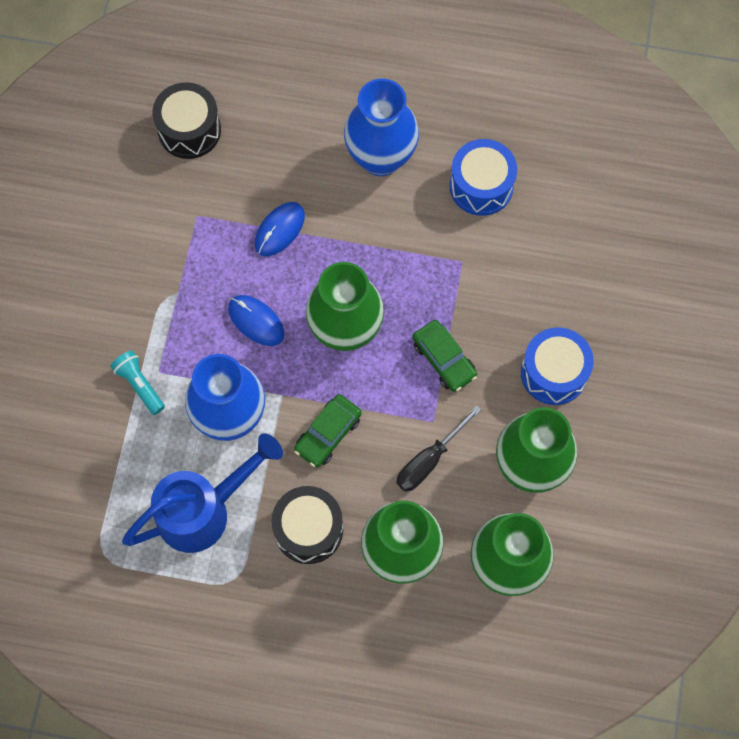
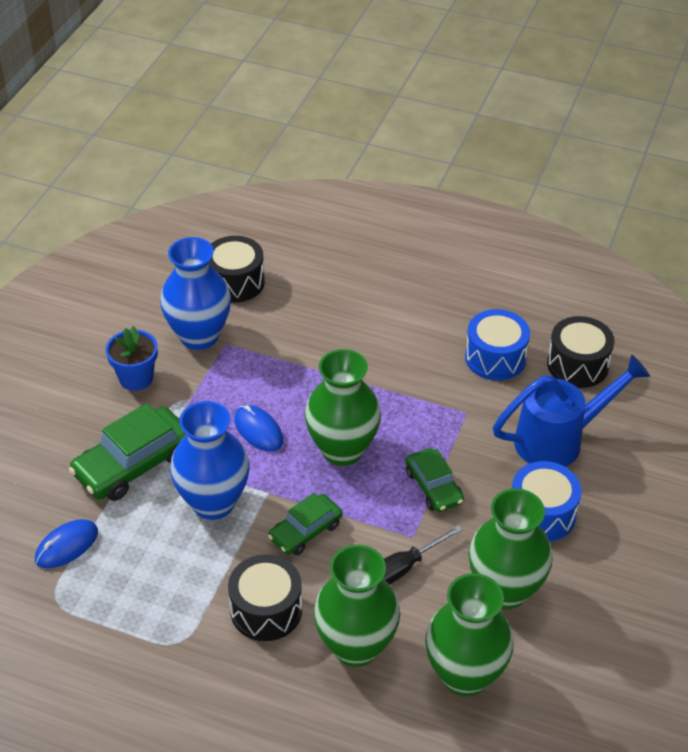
camera: 10 degrees right, 25 degrees down
turquoise flashlight [110,350,165,415] -> green car [69,403,186,501]
blue watering can [122,433,283,553] -> blue watering can moved to [493,354,650,467]
blue mouse [255,202,305,256] -> blue mouse moved to [35,519,98,568]
blue vase [344,79,419,176] -> blue vase moved to [160,237,231,350]
none -> blue flower pot [106,326,158,391]
none -> black drum [547,316,614,388]

